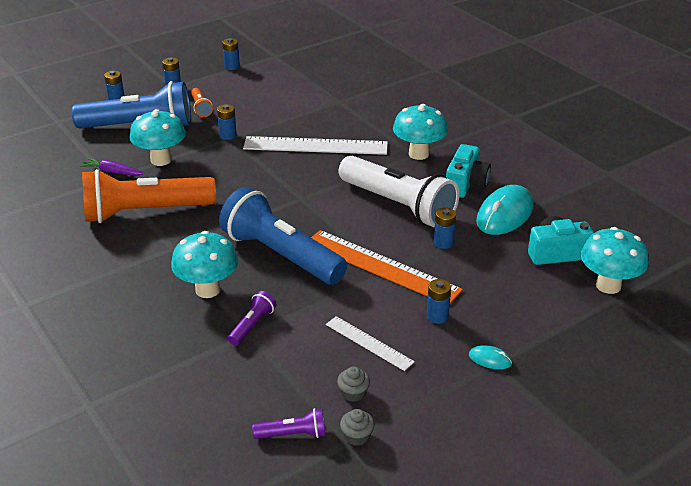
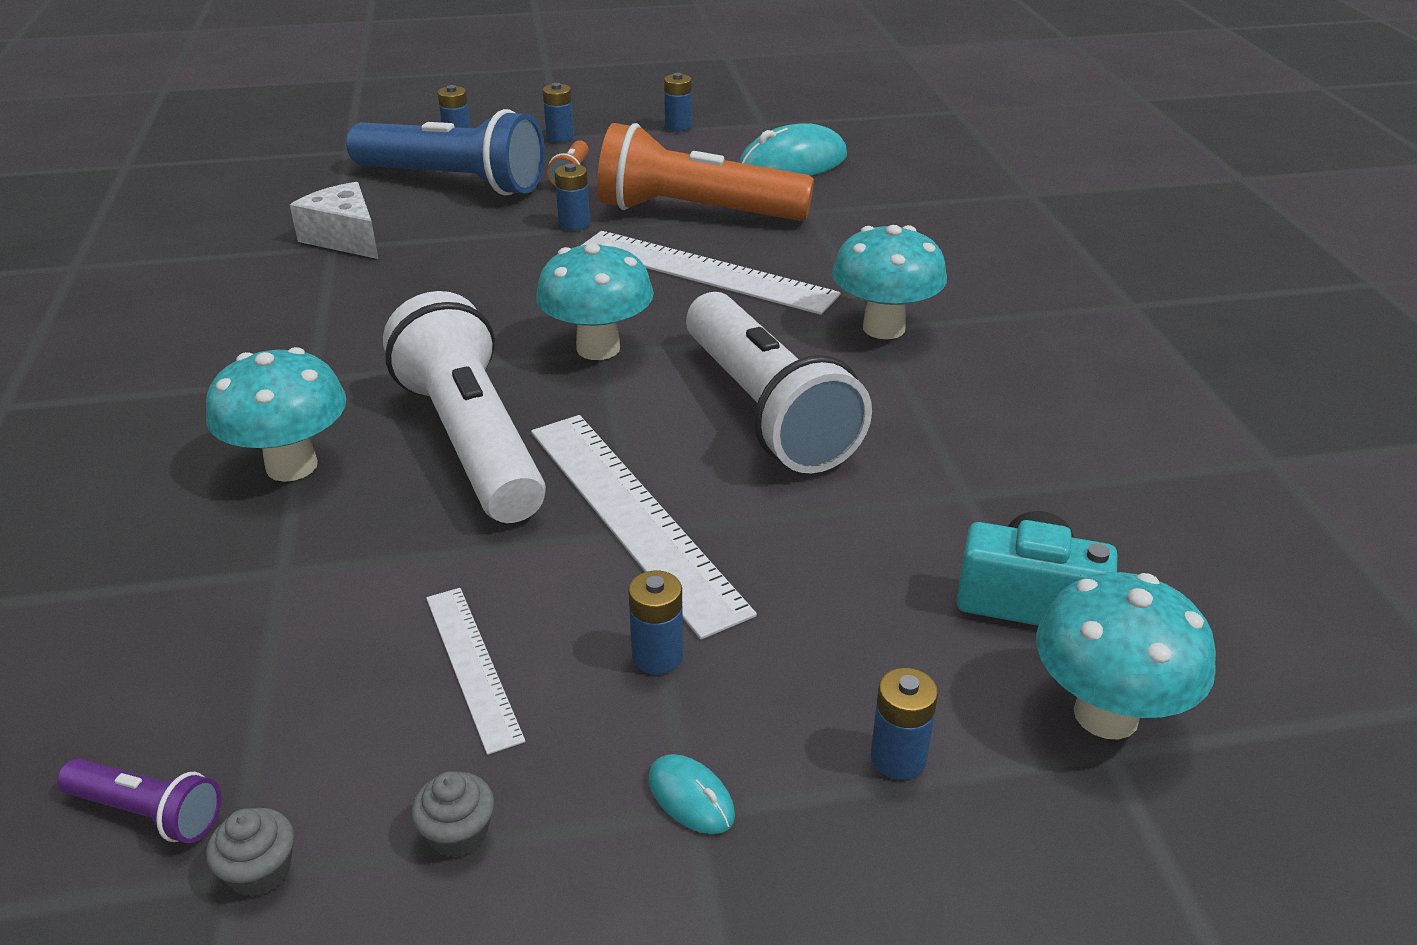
camera: 25 degrees right, 0 degrees up
purple carrot [80,158,144,175] -> white cheese [290,182,378,259]
orange flashlight [82,169,216,223] -> orange flashlight moved to [597,123,814,221]
turquoise mushroom [130,109,186,166] -> turquoise mushroom moved to [536,241,654,360]
blue flashlight [219,187,347,285] -> white flashlight [383,291,546,523]
purple flashlight [228,291,276,346] -> none
orange ruler [311,230,463,304] -> white ruler [531,415,757,640]
grey cupcake [337,367,370,402] -> grey cupcake moved to [411,771,494,857]
blue battery [434,208,456,249] -> blue battery moved to [871,668,938,780]
turquoise camera [446,144,491,198] -> none
turquoise mouse [476,185,534,235] -> turquoise mouse moved to [739,123,847,176]

